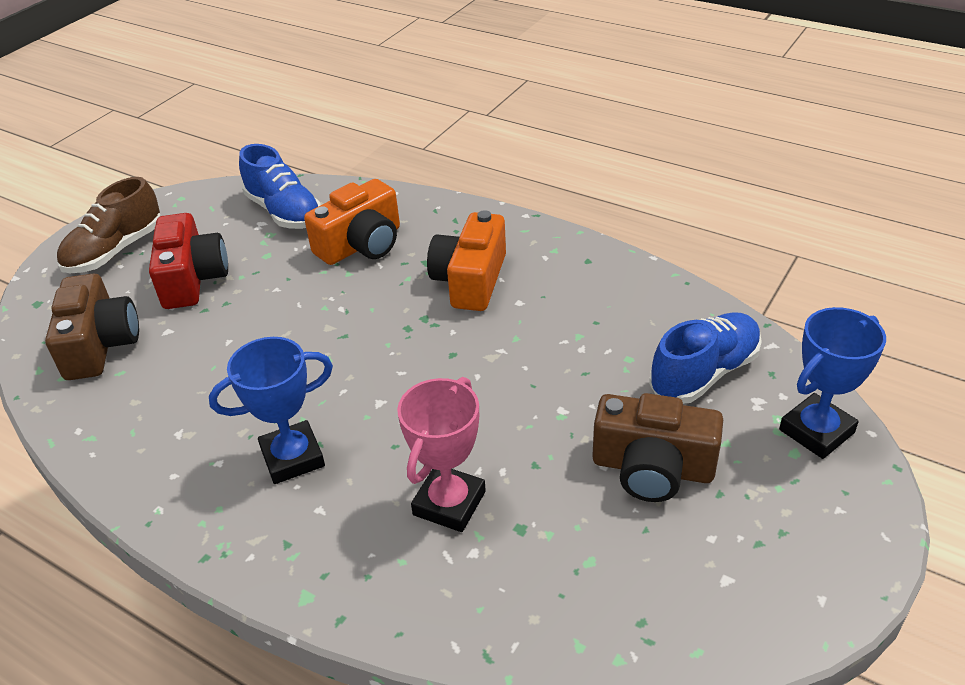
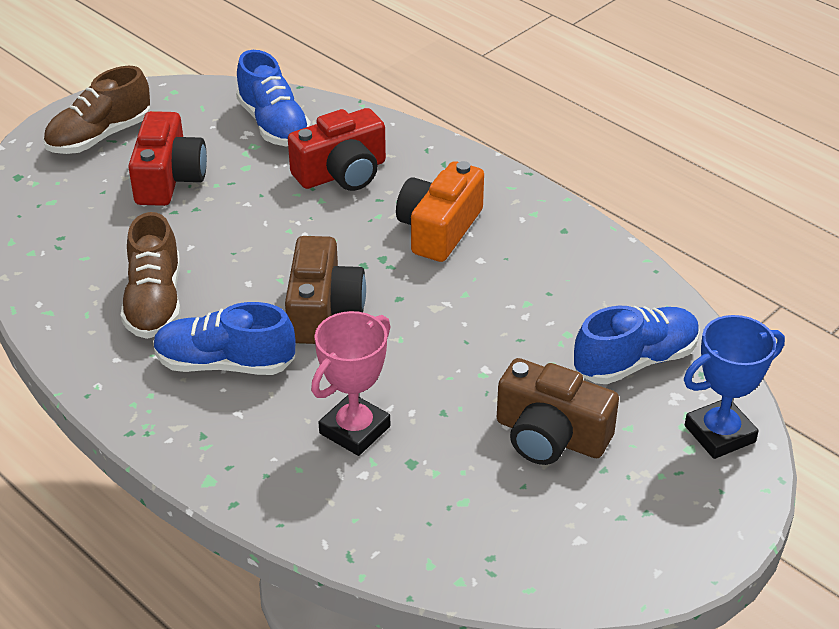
camera: 10 degrees right, 0 degrees up
brown camera [45,274,139,380] -> brown camera moved to [285,236,366,344]
blue trophy [209,337,333,484] -> blue shoe [153,302,295,375]
orange camera [304,179,400,265] -> red camera [288,108,386,191]
none -> brown shoe [121,212,181,339]

